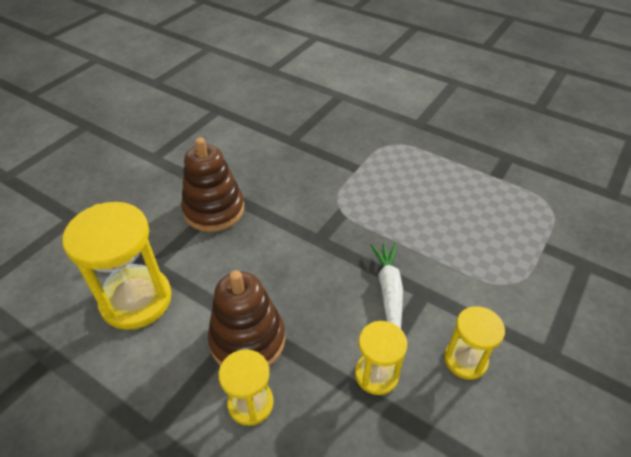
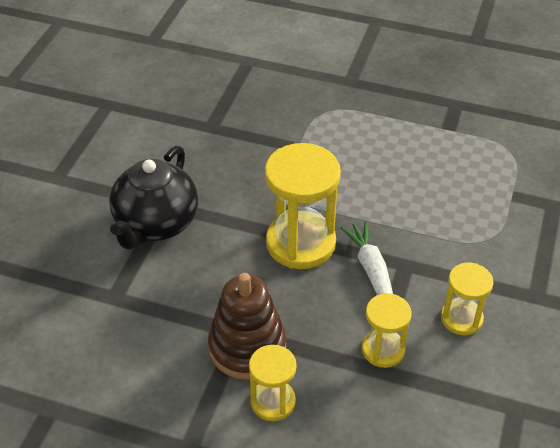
camera: 15 degrees left, 0 degrees up
yellow hourglass [62,202,172,330] -> yellow hourglass moved to [265,143,341,269]
brown stacking toy [181,137,244,232] -> black teapot [109,146,198,250]

